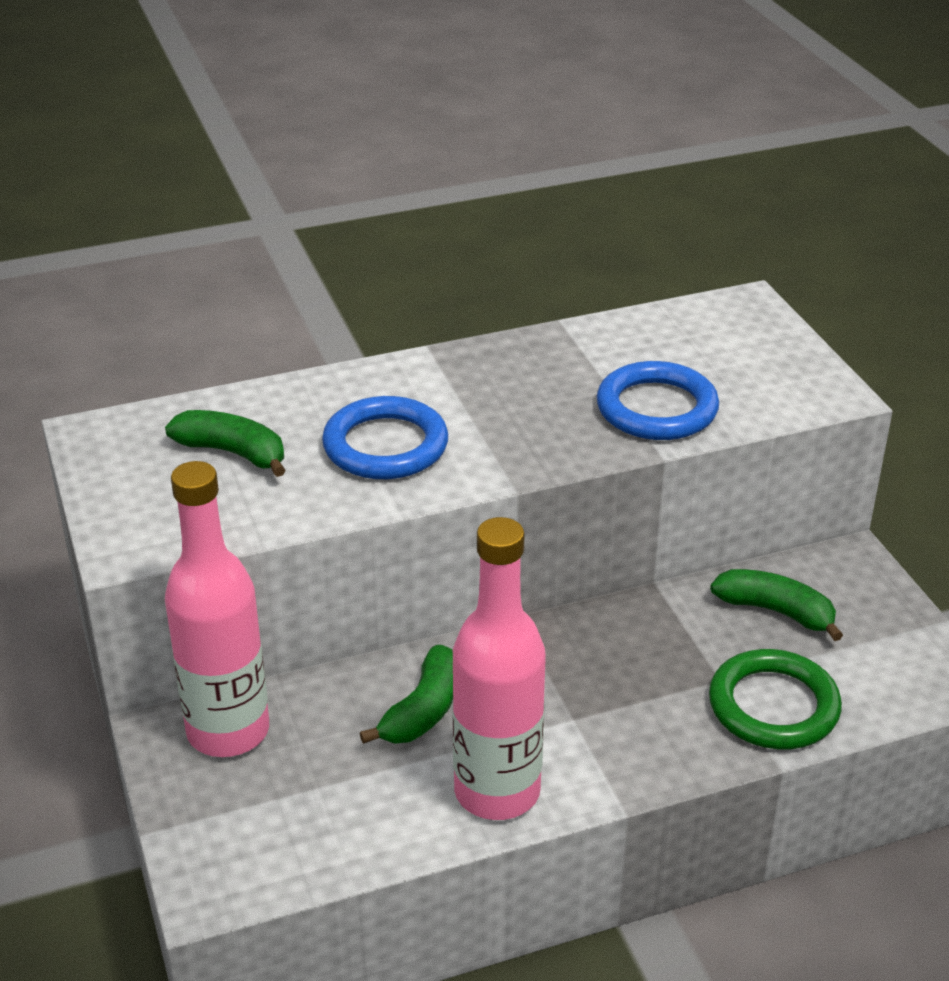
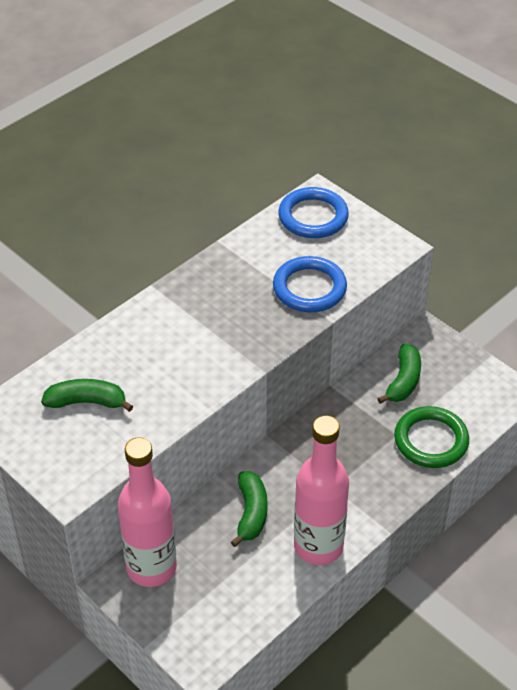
camera: 25 degrees left, 10 degrees up
blue ring [322,396,448,479] -> blue ring moved to [278,187,349,238]
green banana [710,569,843,641] -> green banana turned 105 degrees clockwise [377,344,421,404]

